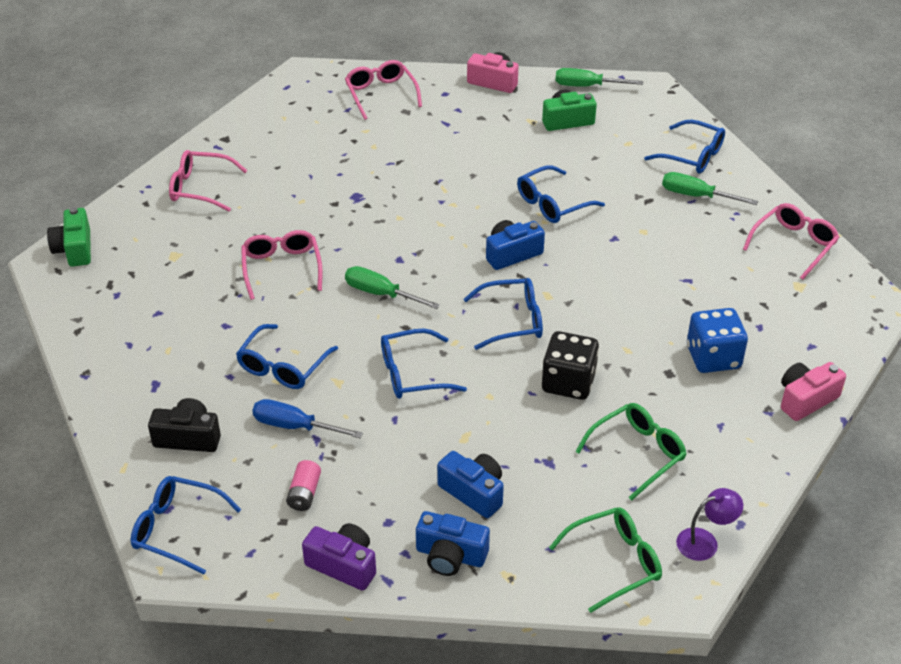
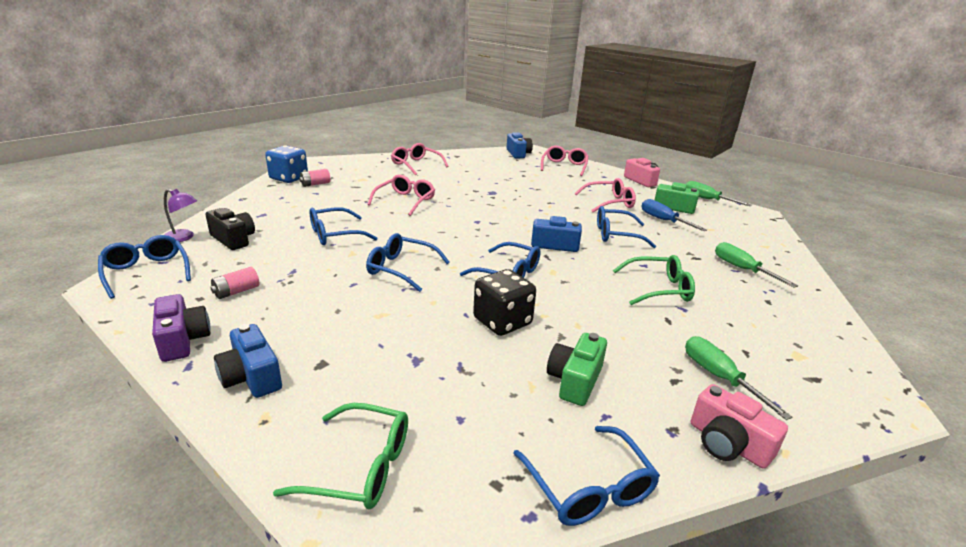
camera: 35 degrees right, 15 degrees down
green camera [47,207,91,267] -> green camera moved to [547,333,607,406]
blue screwdriver [252,399,363,438] -> blue screwdriver moved to [641,199,707,231]
green screwdriver [345,266,440,309] -> green screwdriver moved to [685,336,792,420]
blue camera [437,451,504,518] -> blue camera moved to [507,132,533,158]
green glasses [575,403,687,501] -> green glasses moved to [613,255,695,305]
blue glasses [644,120,725,174] -> blue glasses moved to [513,426,660,526]
purple lamp [676,488,743,561] -> purple lamp moved to [164,189,197,242]
blue dice [687,308,748,373] -> blue dice moved to [265,145,308,183]
pink glasses [743,203,840,280] -> pink glasses moved to [575,178,636,212]
pink camera [781,362,846,421] -> pink camera turned 135 degrees counterclockwise [691,384,788,469]
none -> pink battery [299,169,330,187]

